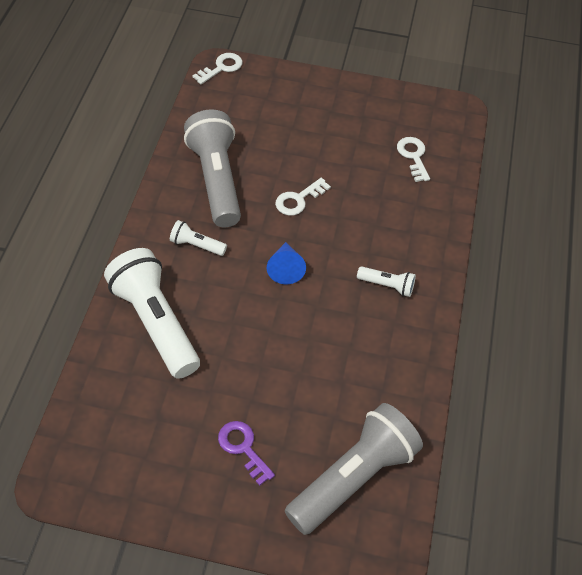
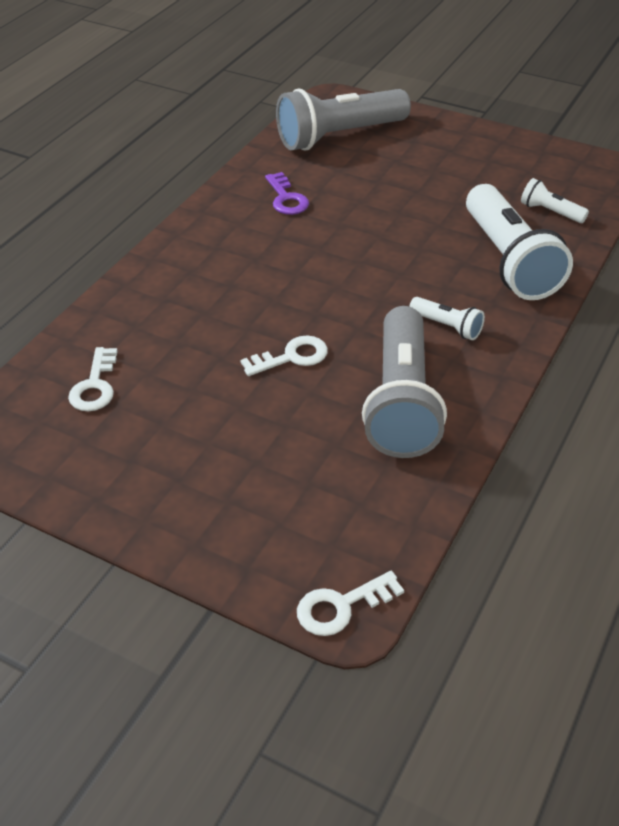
camera: 160 degrees left, 10 degrees down
purple key [218,421,275,486] -> purple key moved to [265,172,309,215]
blue cone [267,242,306,284] -> none
white flashlight [357,266,416,297] -> white flashlight moved to [521,178,589,223]

